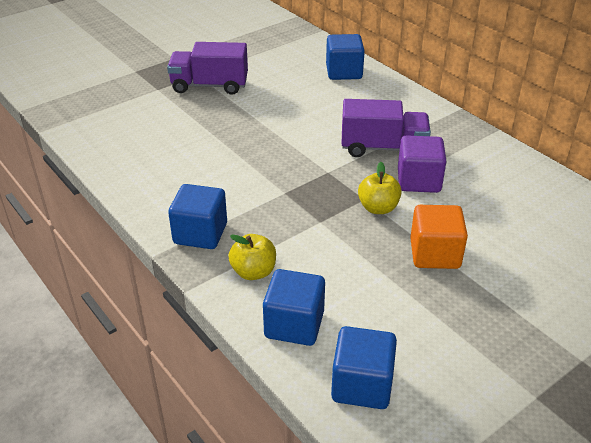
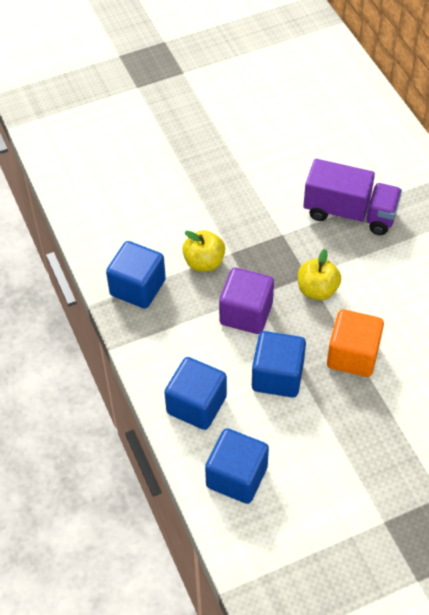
camera: 15 degrees right, 15 degrees up
purple truck [167,42,248,95] -> none
yellow apple [228,234,276,280] -> yellow apple moved to [182,230,225,272]
blue cube [326,34,365,80] -> blue cube moved to [252,331,306,397]
purple cube [398,135,446,193] -> purple cube moved to [219,268,274,334]

